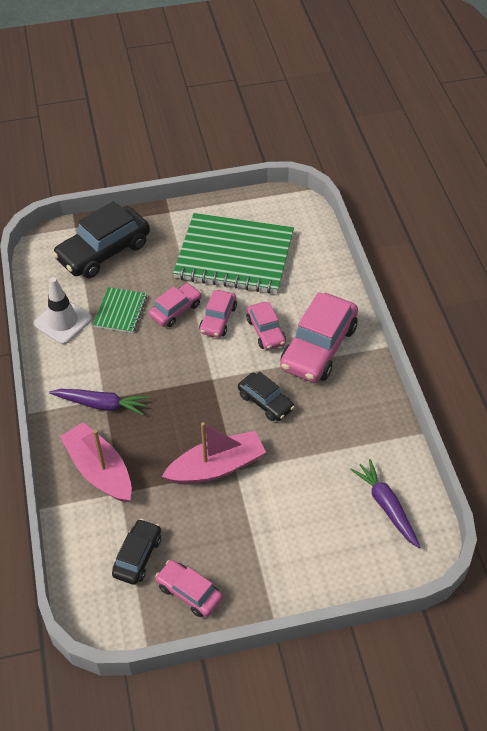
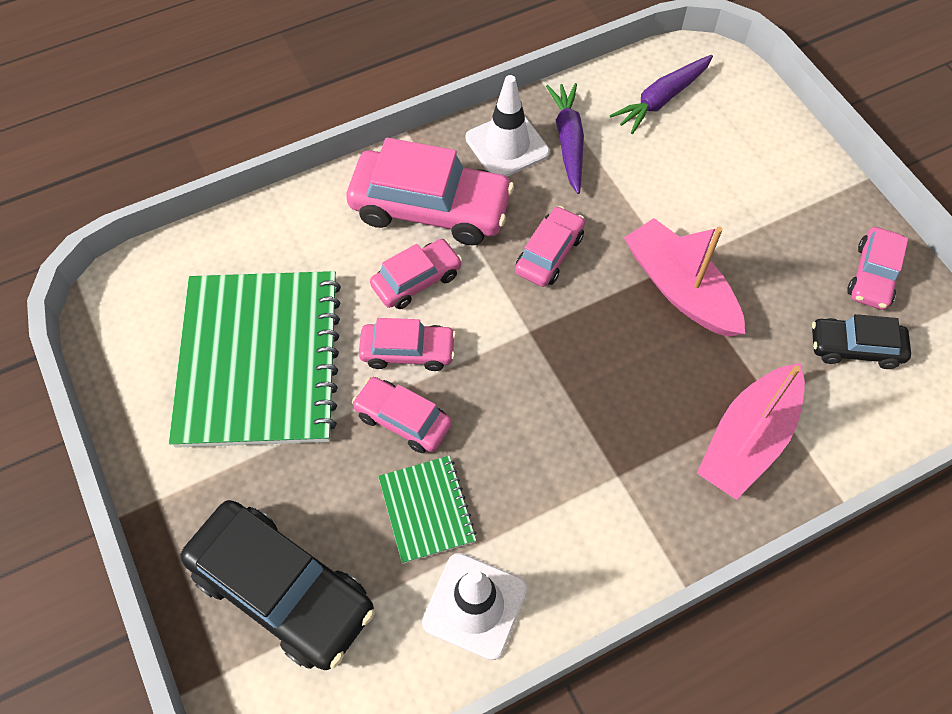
camera: 105 degrees left, 10 degrees up
purple carrot [49,389,148,415] -> purple carrot moved to [546,83,584,194]
green notebook [93,287,147,333] -> green notebook turned 75 degrees clockwise [378,456,477,564]
black car [238,372,295,421] -> pink car [515,206,585,287]
none -> white traffic cone [465,75,550,177]

